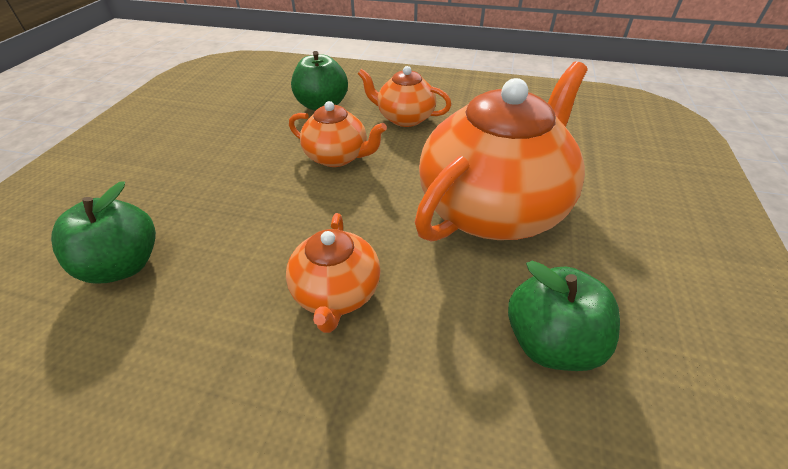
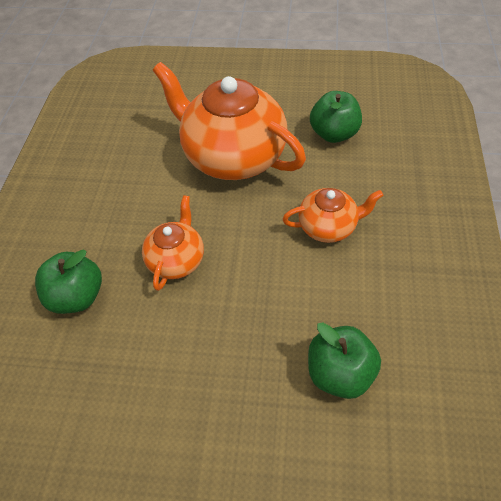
camera: 95 degrees left, 10 degrees up
orange teapot [358,66,452,127] -> none

